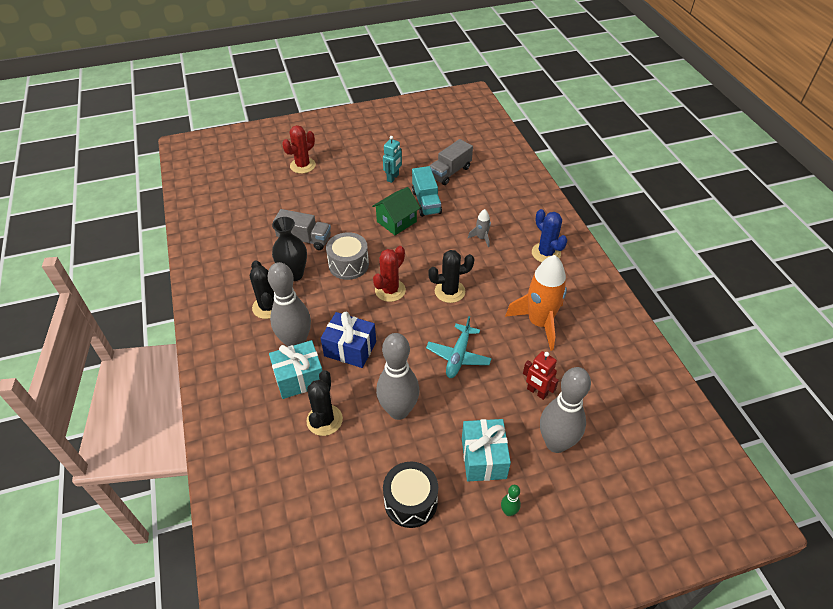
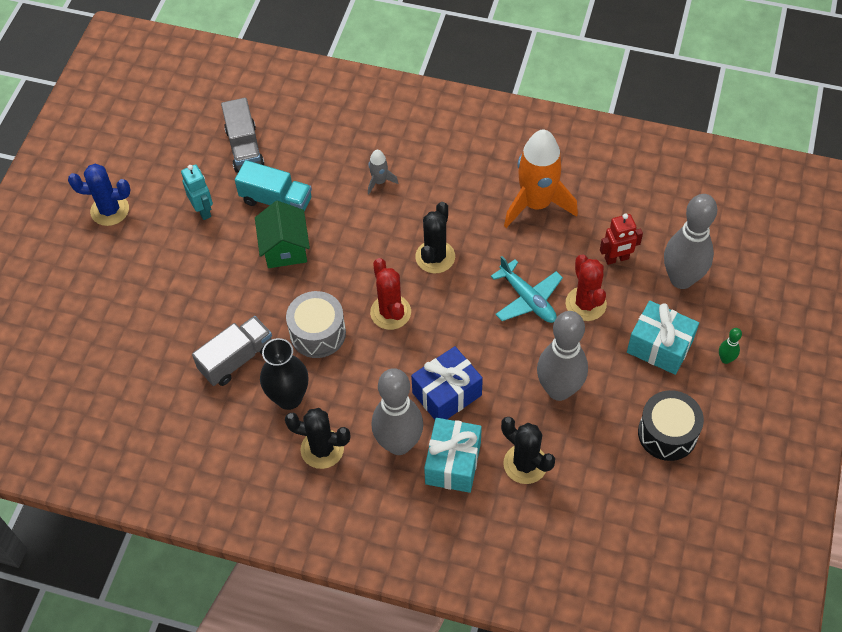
camera: 55 degrees left, 10 degrees up
red cactus [282,125,316,174] -> red cactus moved to [566,254,607,321]
blue cactus [532,209,567,262] -> blue cactus moved to [68,164,130,226]

